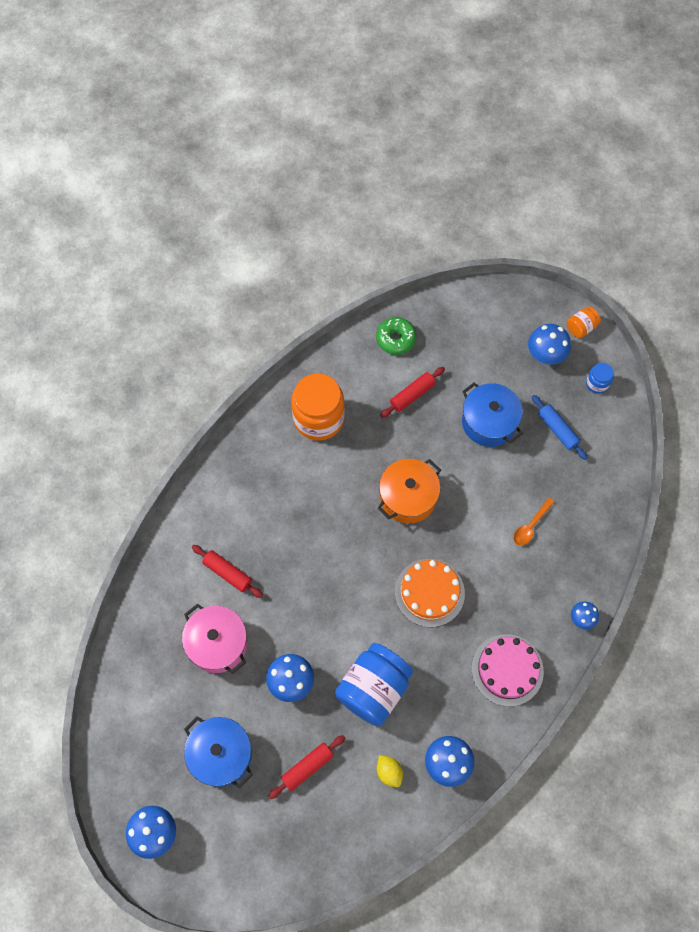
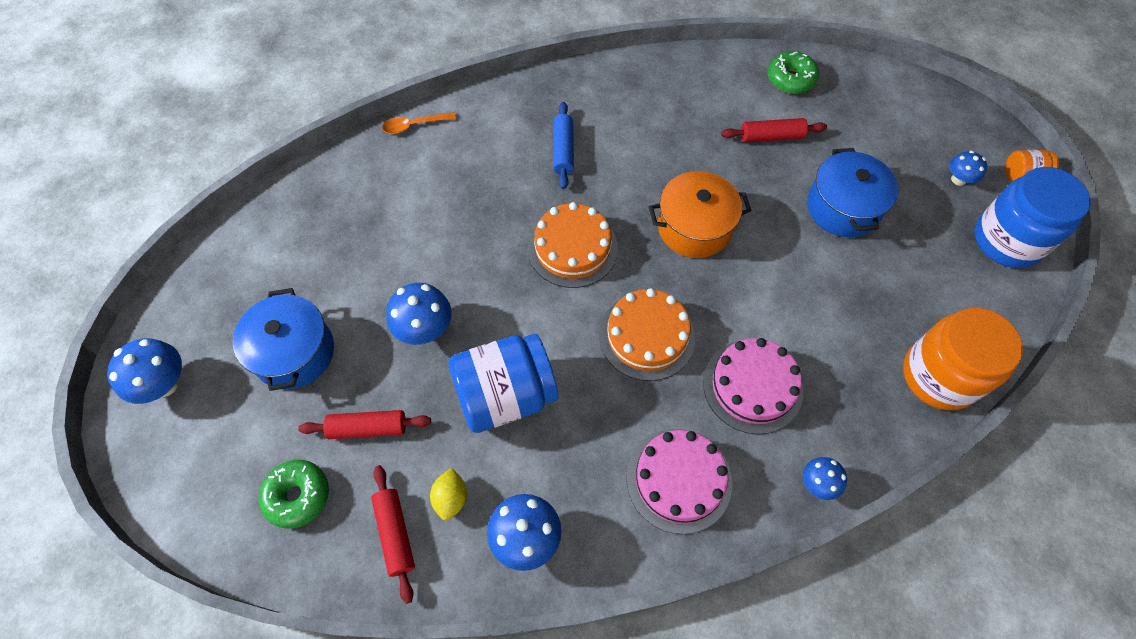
camera: 35 degrees right, 5 degrees down
pink pot [182,603,247,674] -> none
red rolling pin [192,545,263,598] -> red rolling pin moved to [371,465,415,604]
orange jar [291,373,345,441] -> orange jar moved to [903,308,1023,410]
orange spoon [514,498,555,546] -> orange spoon moved to [382,112,456,134]
blue mushroom [528,324,571,365] -> blue mushroom [949,151,987,186], size x0.61
blue rolling pin [532,395,588,460] -> blue rolling pin moved to [553,102,574,189]
blue jar [586,363,614,394] -> blue jar [974,167,1091,268], size x2.13
none -> green donut [259,460,329,529]
none -> orange cake [528,202,618,288]
none -> pink cake [703,338,803,434]

